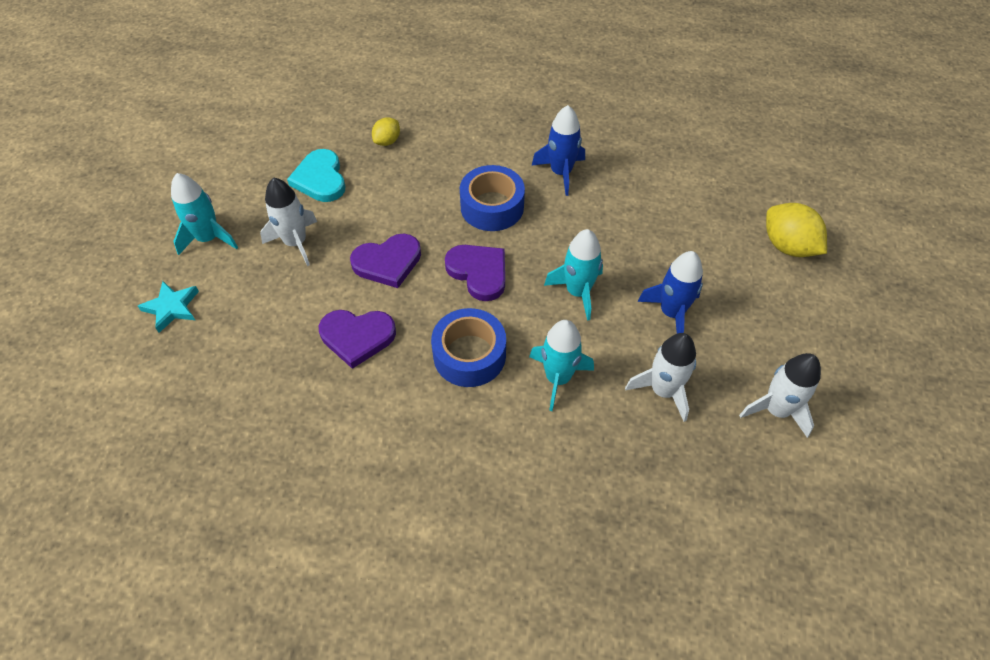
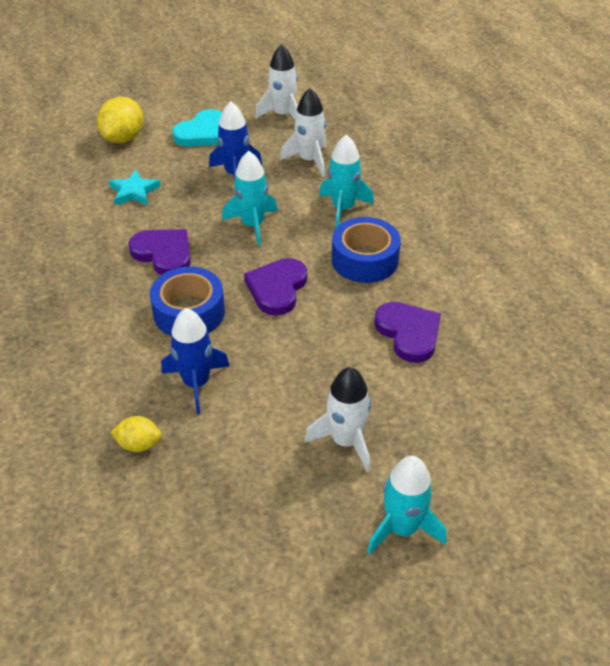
camera: 120 degrees left, 10 degrees down
turquoise star [138,281,199,333] -> turquoise star moved to [109,170,161,205]
turquoise heart [287,149,345,202] -> turquoise heart moved to [172,109,222,146]
purple heart [350,234,421,288] -> purple heart moved to [128,229,191,275]
blue rocket [532,105,585,196] -> blue rocket moved to [161,308,230,414]

